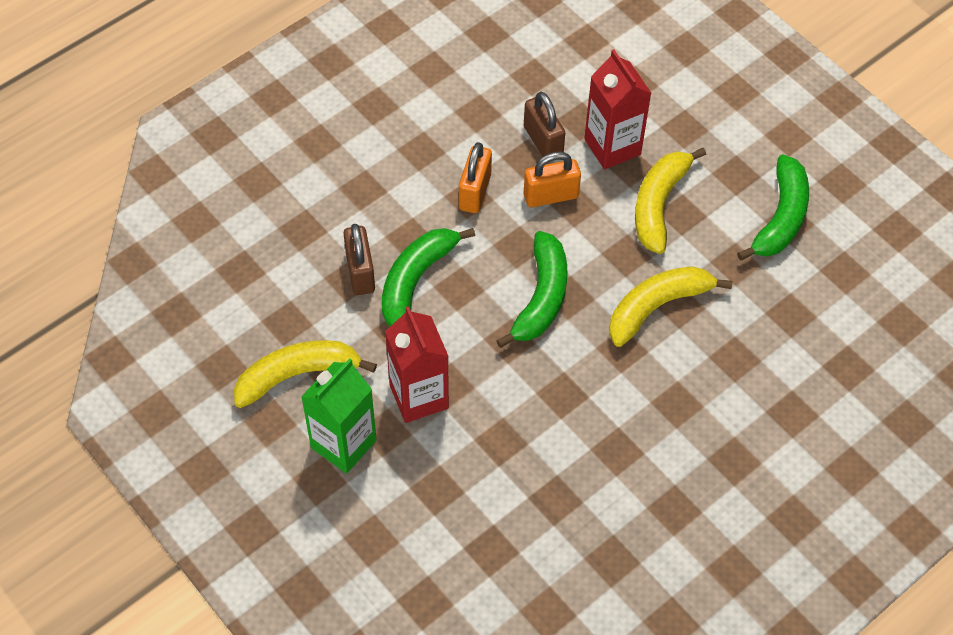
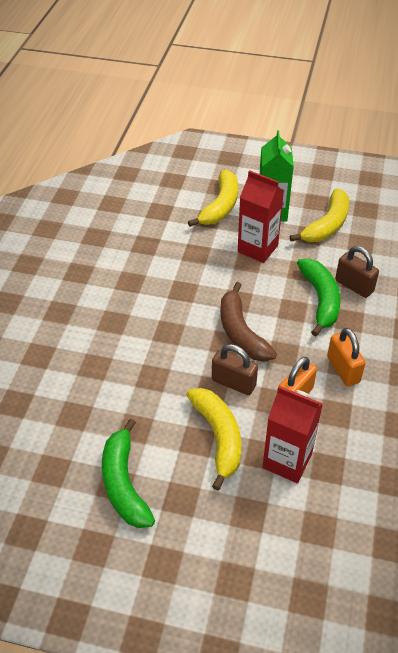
camera: 145 degrees right, 10 degrees down
green banana [496,231,567,348] -> brown banana [221,282,277,362]
brown padlock [524,92,565,157] -> brown padlock moved to [212,344,258,395]
yellow banana [609,266,733,347] -> yellow banana moved to [188,170,238,227]

